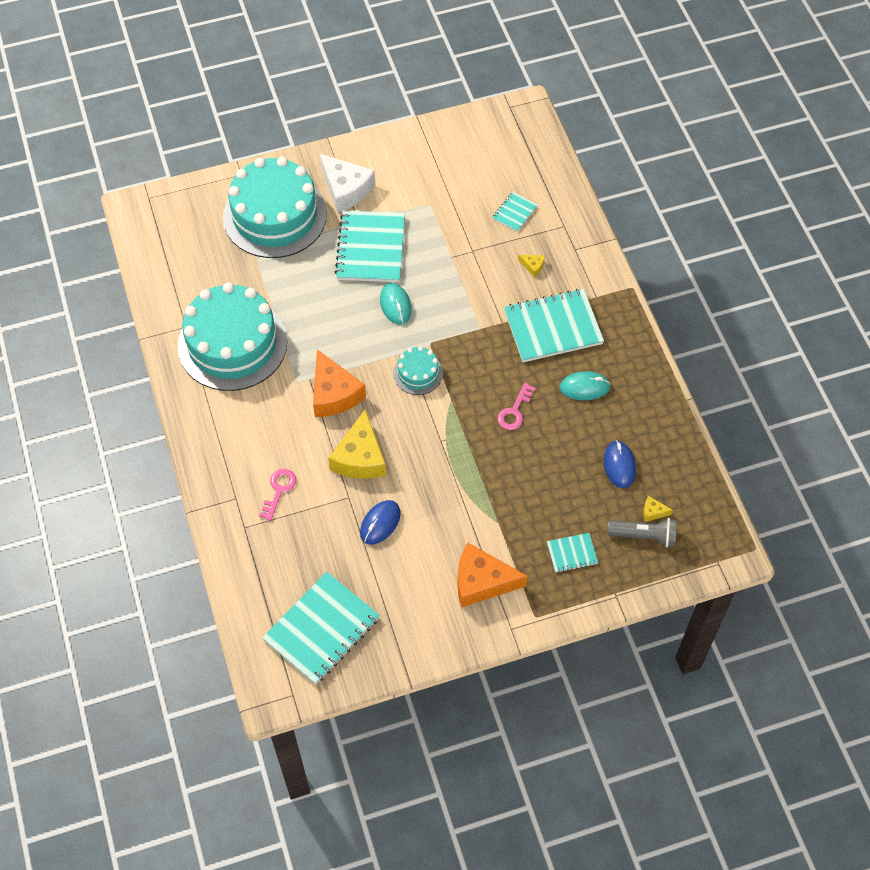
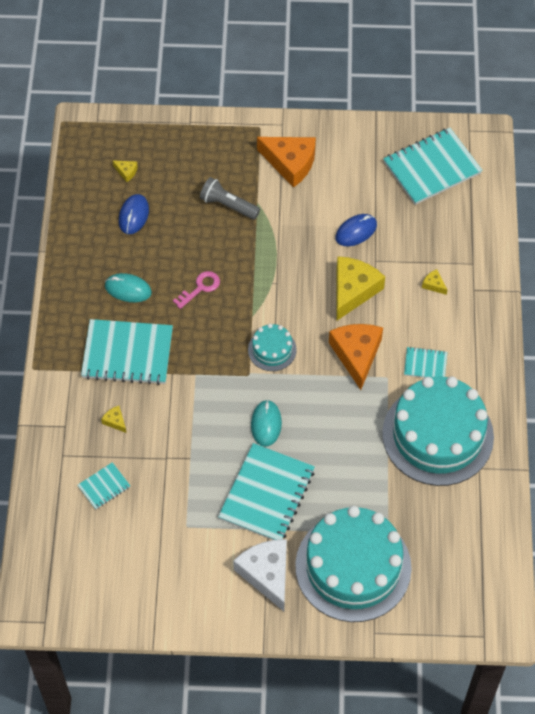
camera: 160 degrees left, 0 degrees up
pink key [259,469,296,521] -> yellow cheese [422,269,447,295]
turquoise notebook [547,533,598,572] -> turquoise notebook moved to [404,347,447,378]
grey flashlight [607,518,677,548] -> grey flashlight moved to [200,177,260,220]

